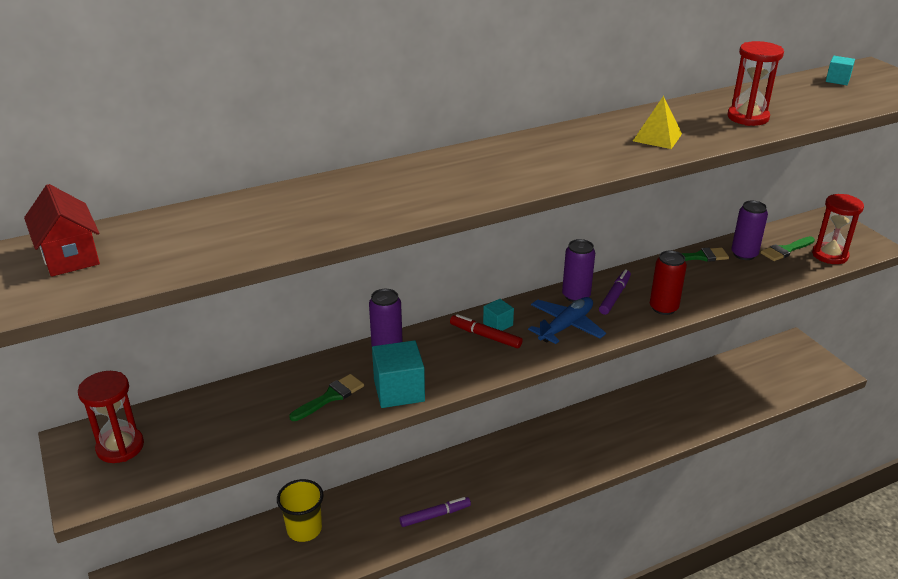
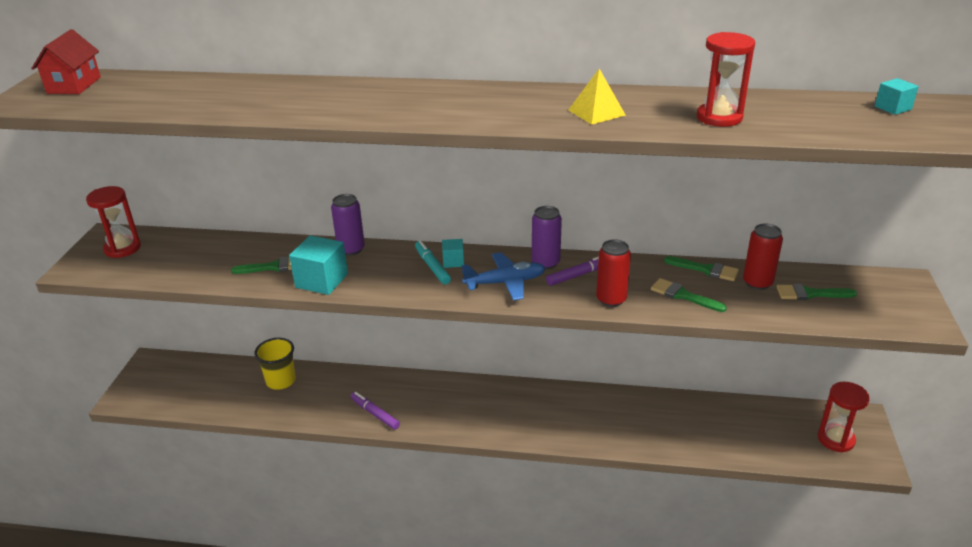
camera: 35 degrees right, 0 degrees up
purple marker [400,497,471,527] -> purple marker turned 150 degrees counterclockwise [350,392,400,430]
red marker [450,314,523,348] -> turquoise marker [415,240,451,285]
purple can [731,201,768,260] -> red can [743,223,783,290]
red hourglass [812,194,864,264] -> red hourglass moved to [818,382,870,452]
none -> green brush [651,278,727,312]

